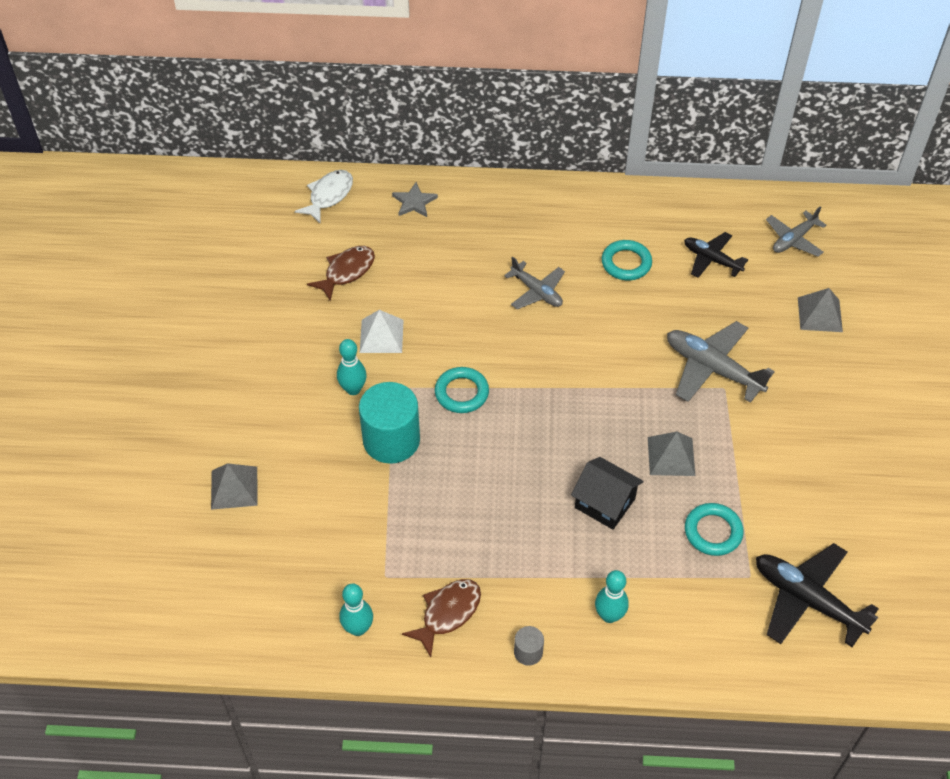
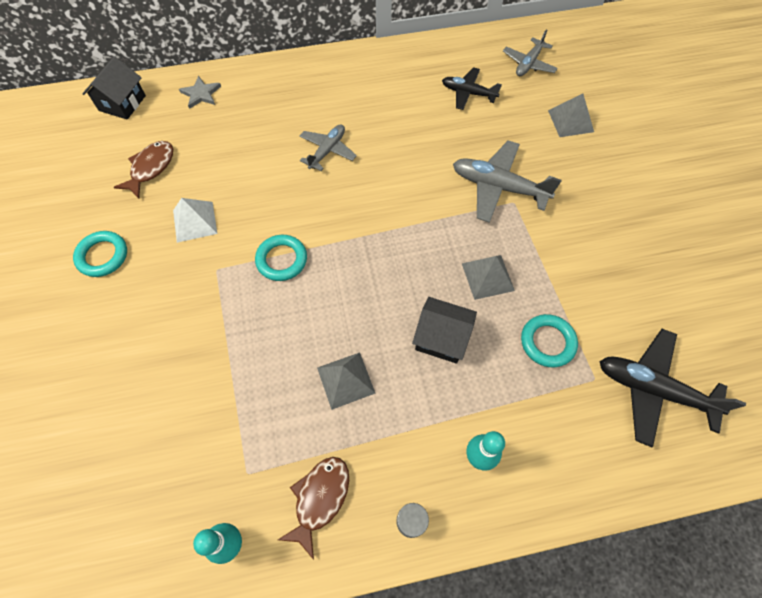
camera: 15 degrees left, 10 degrees up
grey pyramid [211,463,258,510] -> grey pyramid moved to [317,352,375,410]
white fish [295,170,353,224] -> black house [83,56,146,120]
turquoise bowling pin [337,339,367,395] -> none
turquoise cylinder [359,382,420,464] -> none
grey plane [504,257,565,310] -> grey plane turned 90 degrees counterclockwise [300,124,357,171]
turquoise ring [602,240,652,280] -> turquoise ring moved to [73,231,127,277]

